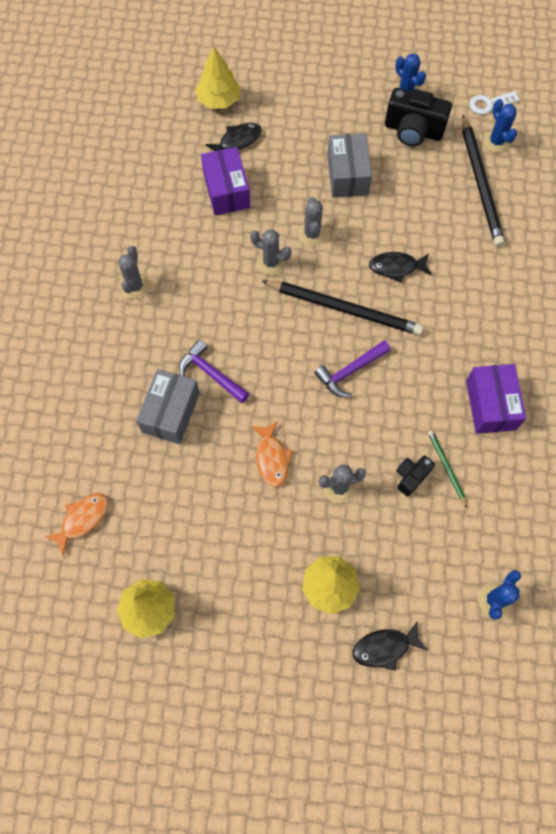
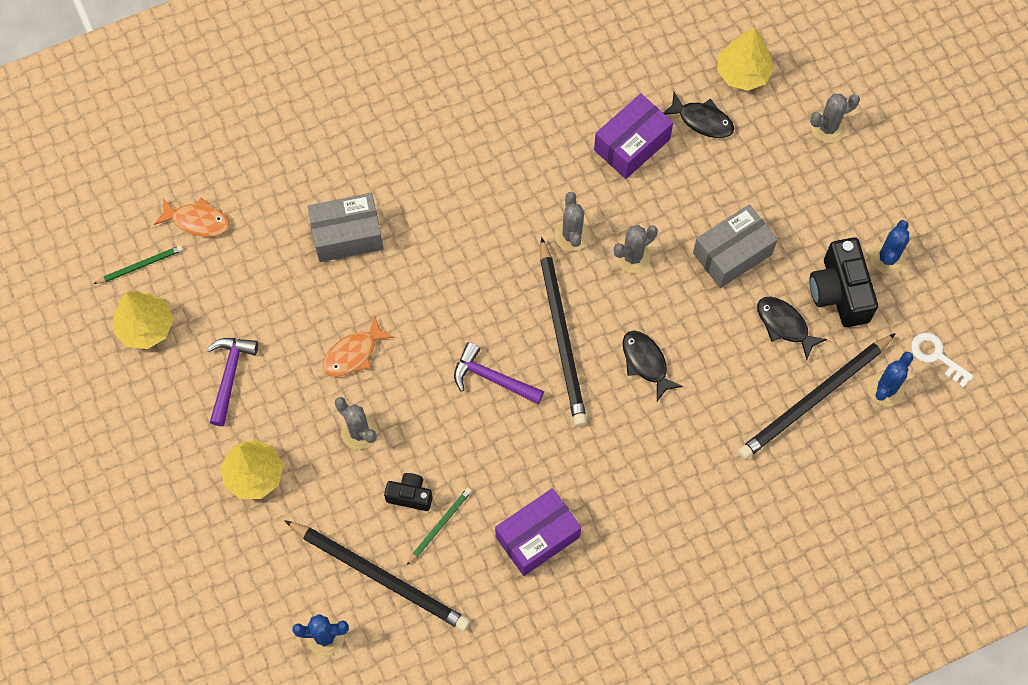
camera: 60 degrees right, 0 degrees up
grey cactus [118,246,150,299] -> grey cactus moved to [810,94,860,143]
purple hammer [179,339,249,403] -> purple hammer moved to [207,338,258,426]
black fish [352,621,428,671] -> black fish moved to [757,297,827,360]
none -> green pencil [94,245,183,284]
none -> black pencil [284,520,470,631]

